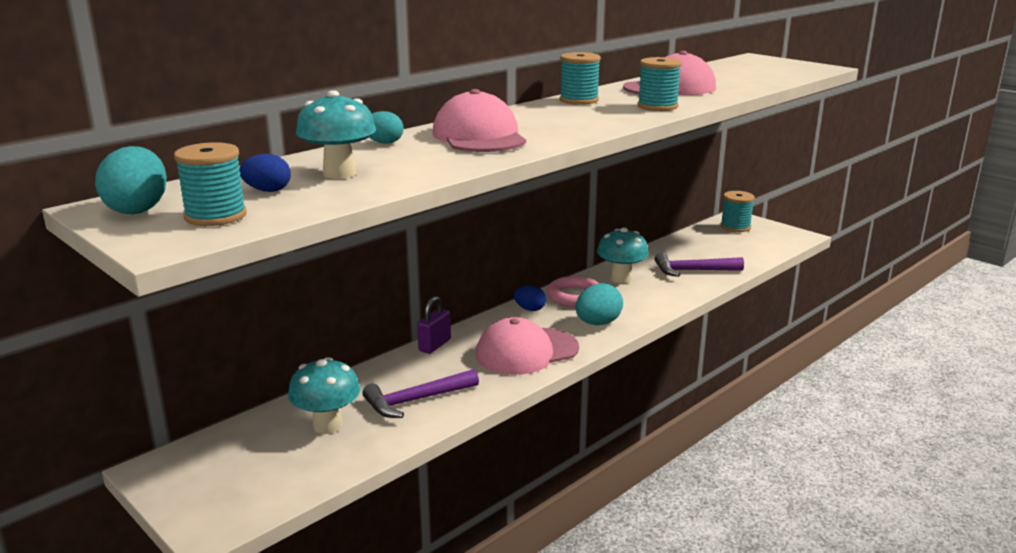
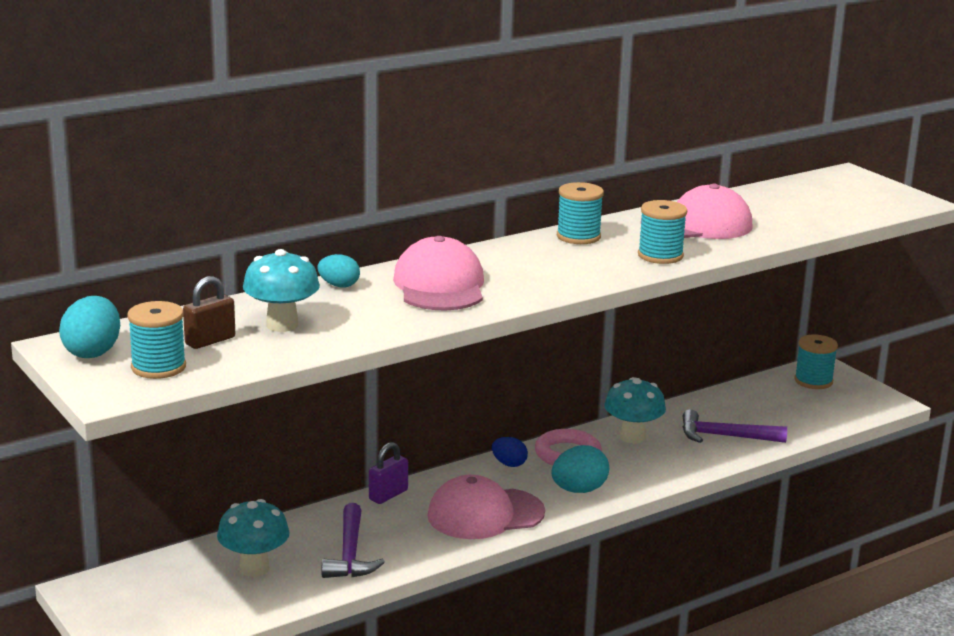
camera: 10 degrees right, 0 degrees up
blue egg [239,154,291,192] -> brown padlock [183,276,235,349]
purple hammer [362,369,479,418] -> purple hammer turned 75 degrees counterclockwise [322,503,385,578]

